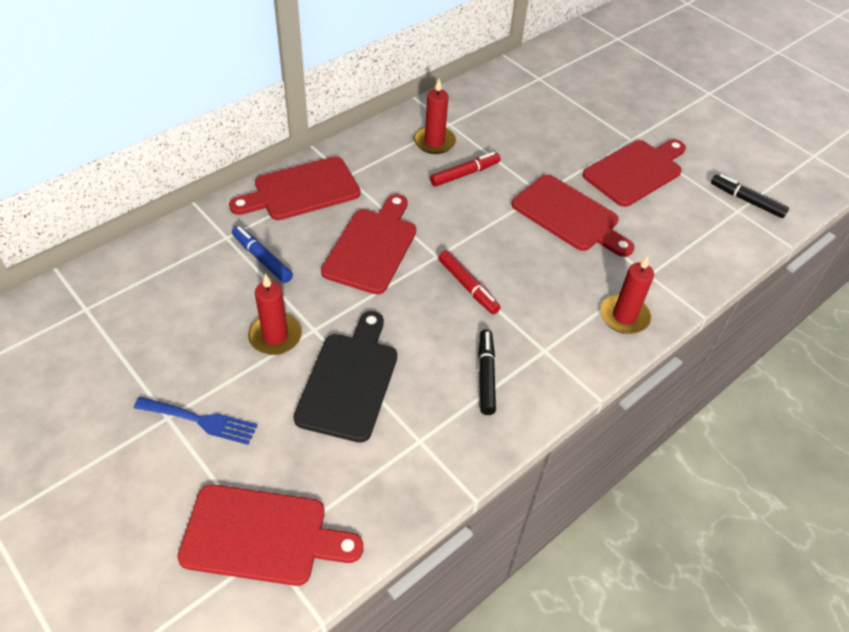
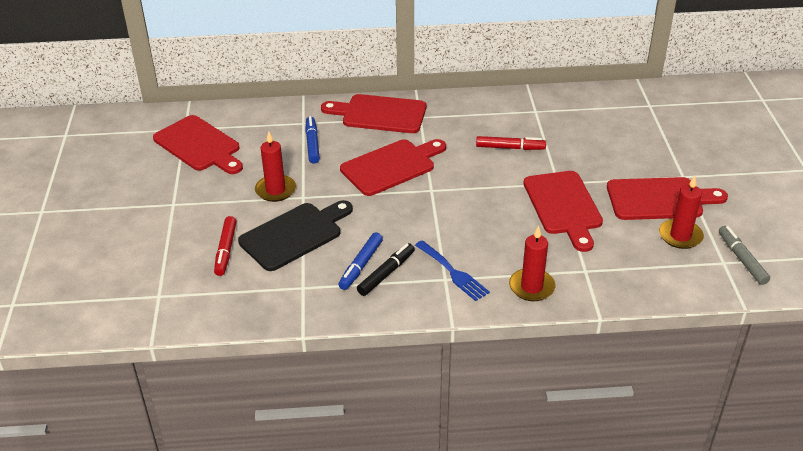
camera: 40 degrees right, 10 degrees down
blue fork [134,397,258,445] -> blue fork moved to [415,240,490,301]
red cutting board [177,484,363,586] -> red cutting board moved to [153,115,243,174]
red candle [414,79,456,154] -> red candle moved to [659,176,704,249]
red marker [438,250,501,314] -> red marker moved to [214,216,236,276]
black marker [711,174,789,218] -> grey marker [719,226,770,285]
none -> blue marker [338,232,383,290]

